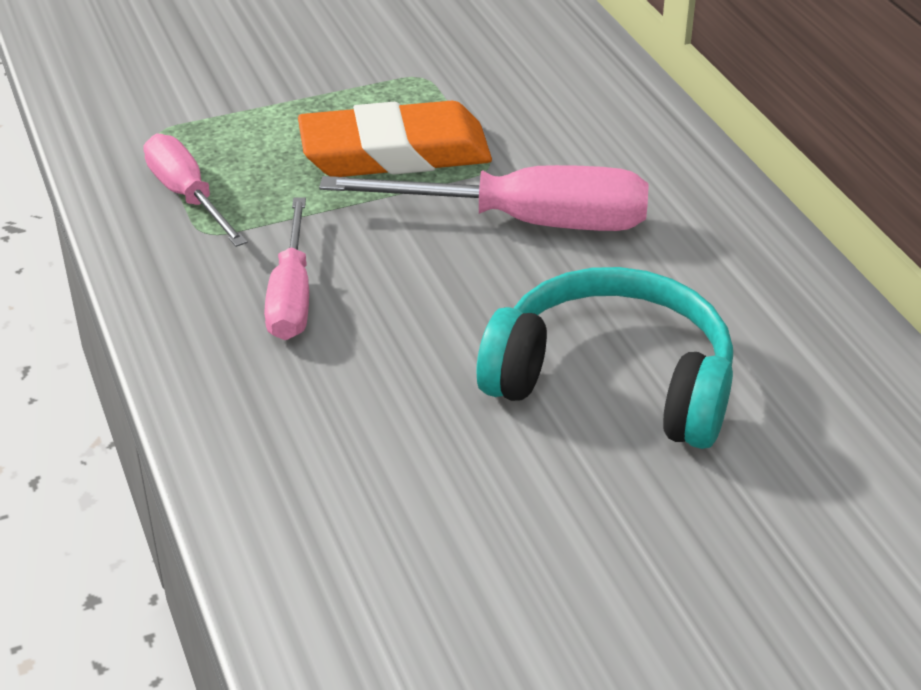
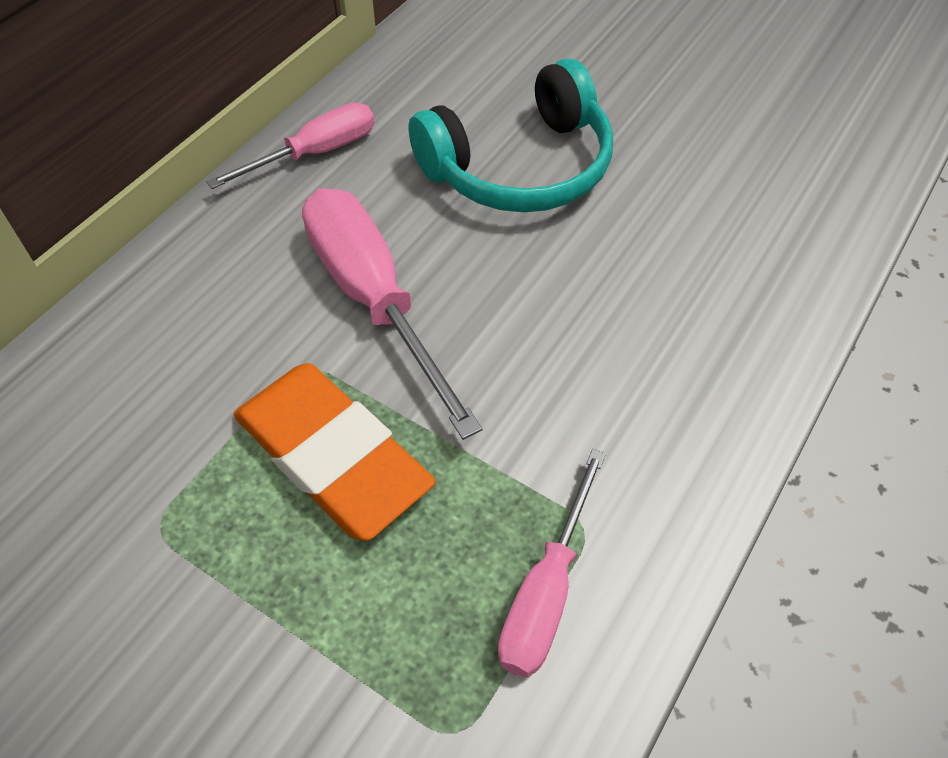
camera: 125 degrees left, 15 degrees up
pink screwdriver [264,197,309,340] -> pink screwdriver moved to [207,103,374,189]
turquoise headphones [476,267,733,449] -> turquoise headphones turned 105 degrees counterclockwise [409,58,613,212]

